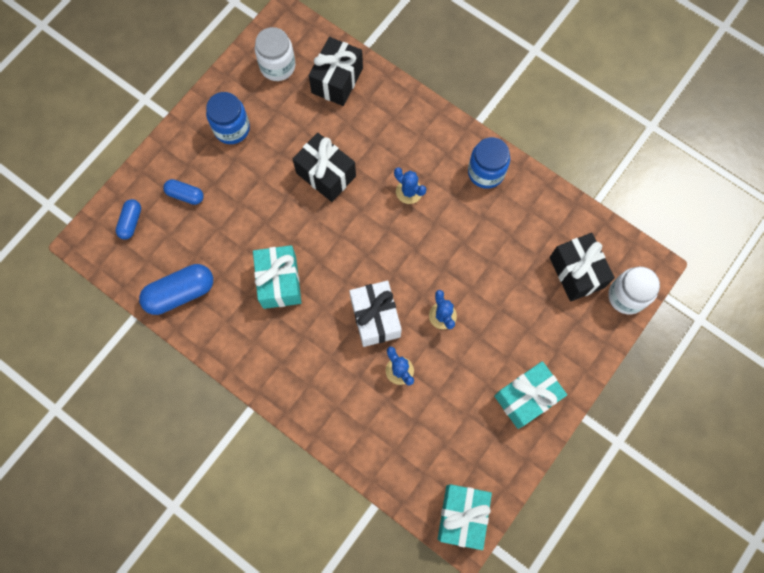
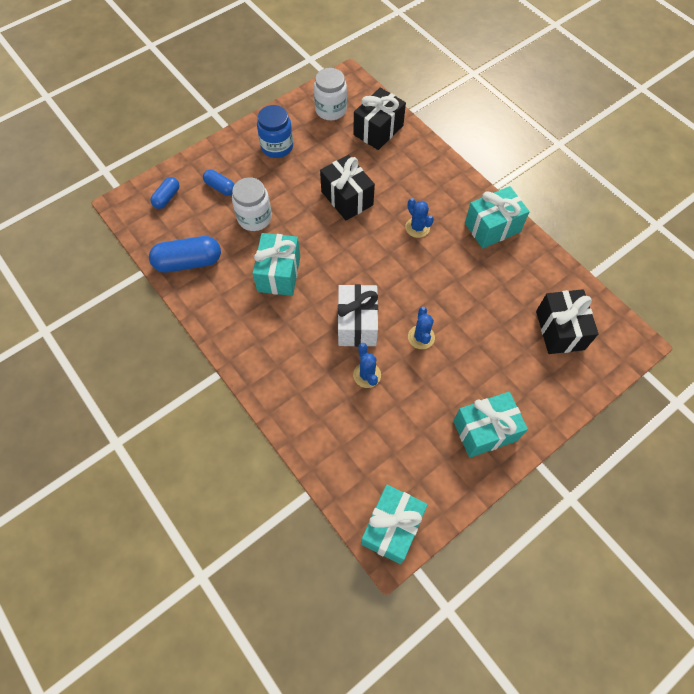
camera: 15 degrees right, 10 degrees down
blue jar [468,137,510,189] -> turquoise gift [465,186,530,249]
white jar [608,266,660,314] -> white jar moved to [232,177,272,231]

